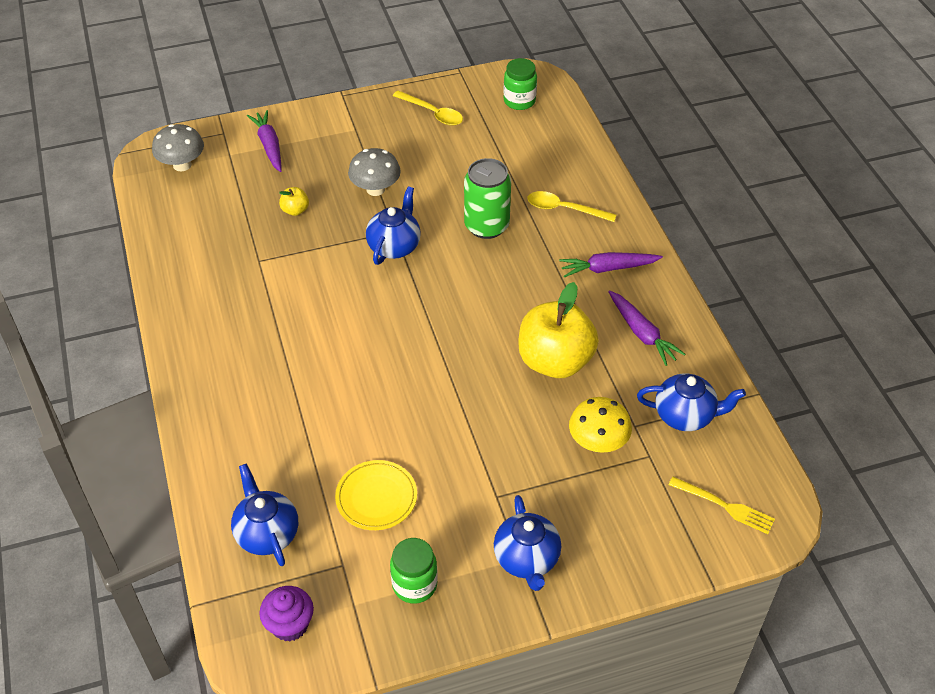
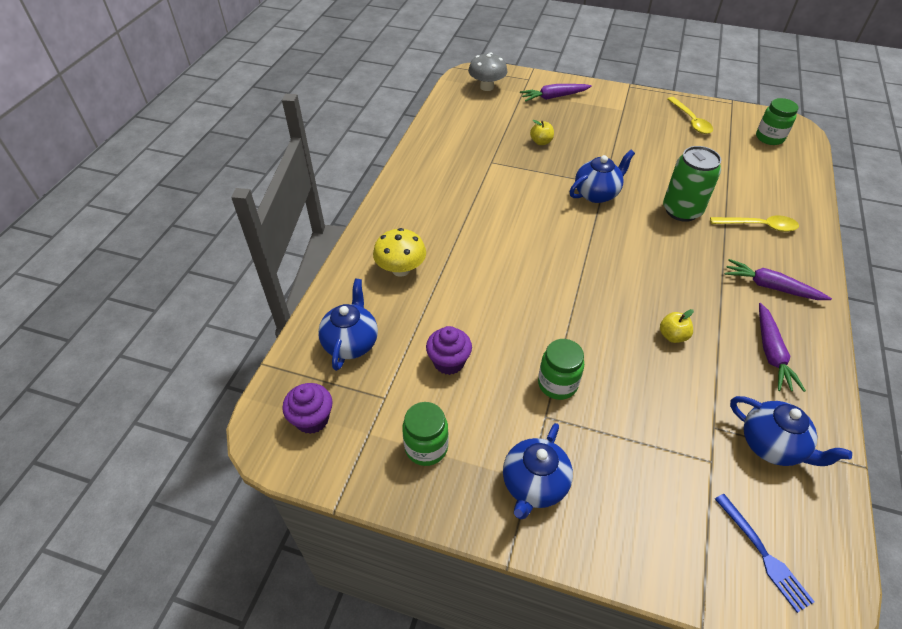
camera: 35 degrees right, 0 degrees up
purple carrot [247,110,282,172] -> purple carrot turned 120 degrees counterclockwise [520,84,592,102]
yellow plate [335,460,417,530] -> purple cupcake [426,326,472,375]
grey mushroom [348,148,401,196] -> none
yellow apple [518,282,599,378] -> yellow apple [660,309,694,343], size x0.41
yellow spoon [527,191,616,222] -> yellow spoon turned 135 degrees clockwise [710,216,799,232]
yellow mushroom [569,397,632,453] -> yellow mushroom moved to [373,228,426,277]
yellow fork [668,477,775,534] -> blue fork [715,494,815,613]
none -> green jar [538,339,584,400]

